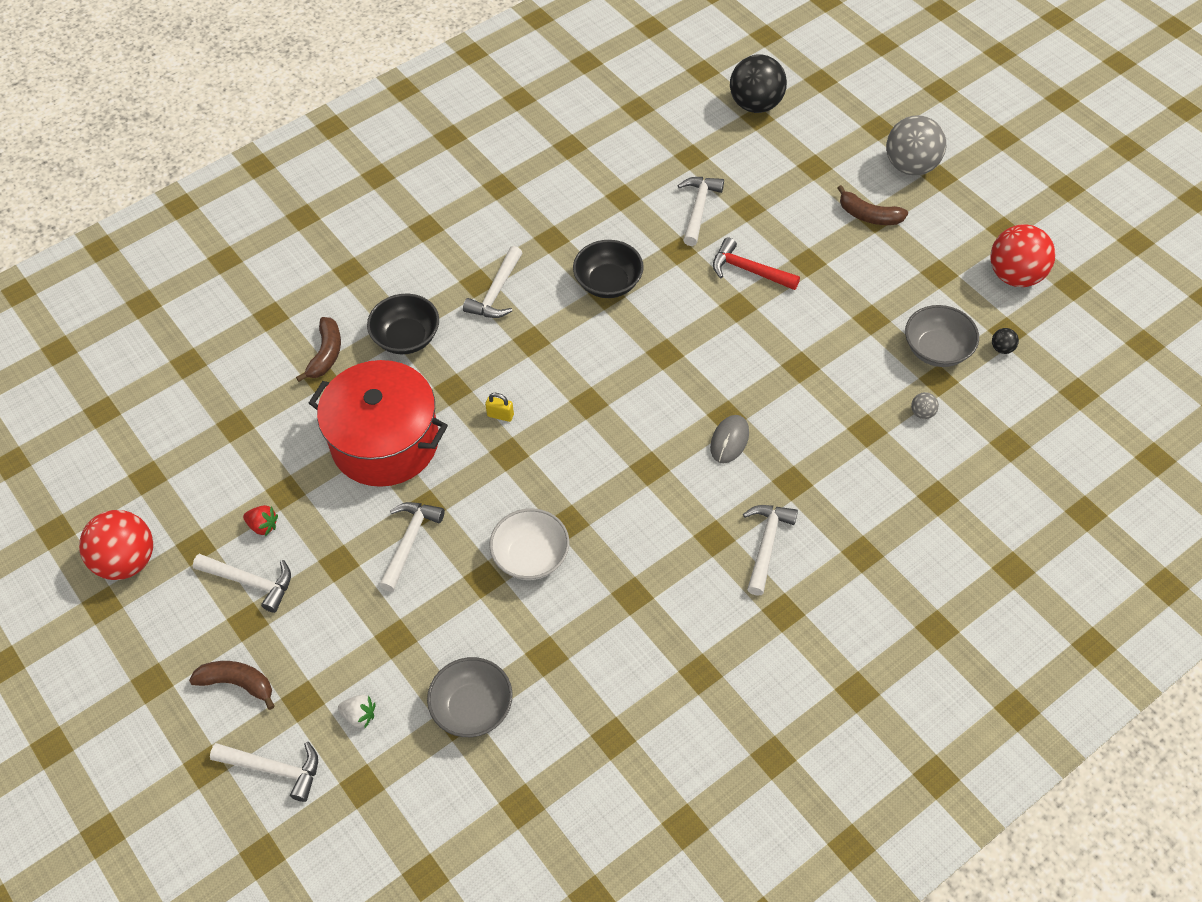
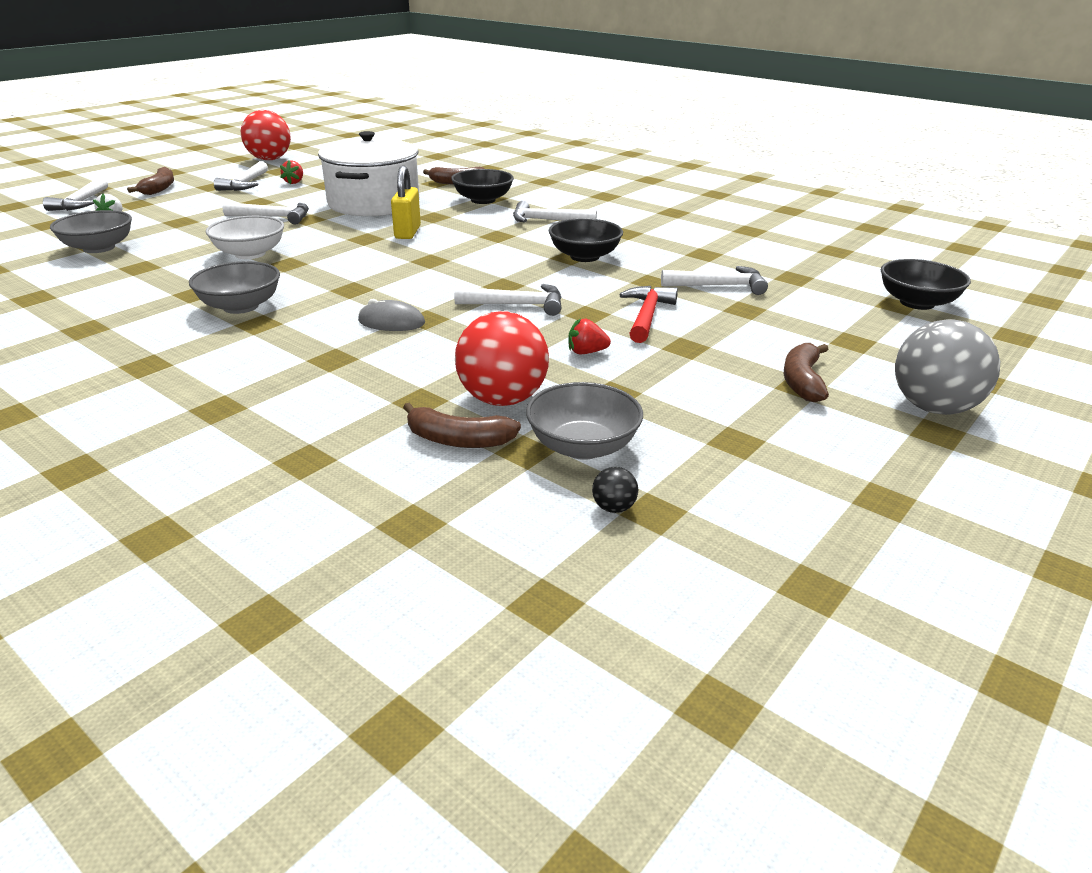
camera: 75 degrees right, 25 degrees down
red pot [309,360,448,487] -> white pot [318,131,419,216]
yellow padlock [485,393,514,422] -> yellow padlock [391,166,421,239], size x1.84
black ball [730,54,787,113] -> black bowl [881,259,971,310]
white hammer [743,505,798,596] -> white hammer moved to [454,284,562,316]
grey ball [911,392,939,419] -> brown banana [403,403,521,448]
red ball [991,224,1055,287] -> red ball moved to [455,311,549,406]
none -> grey bowl [189,261,280,314]
none -> red strawberry [568,318,611,354]

